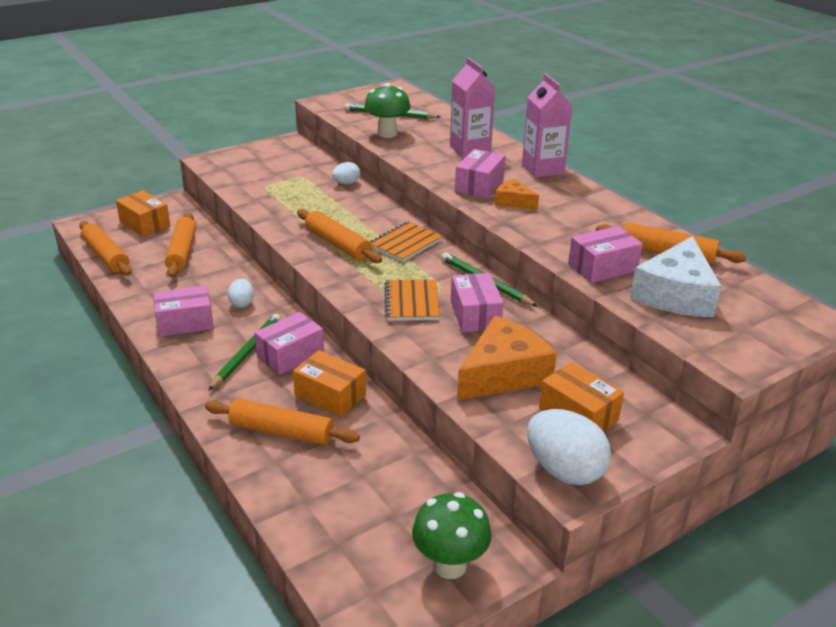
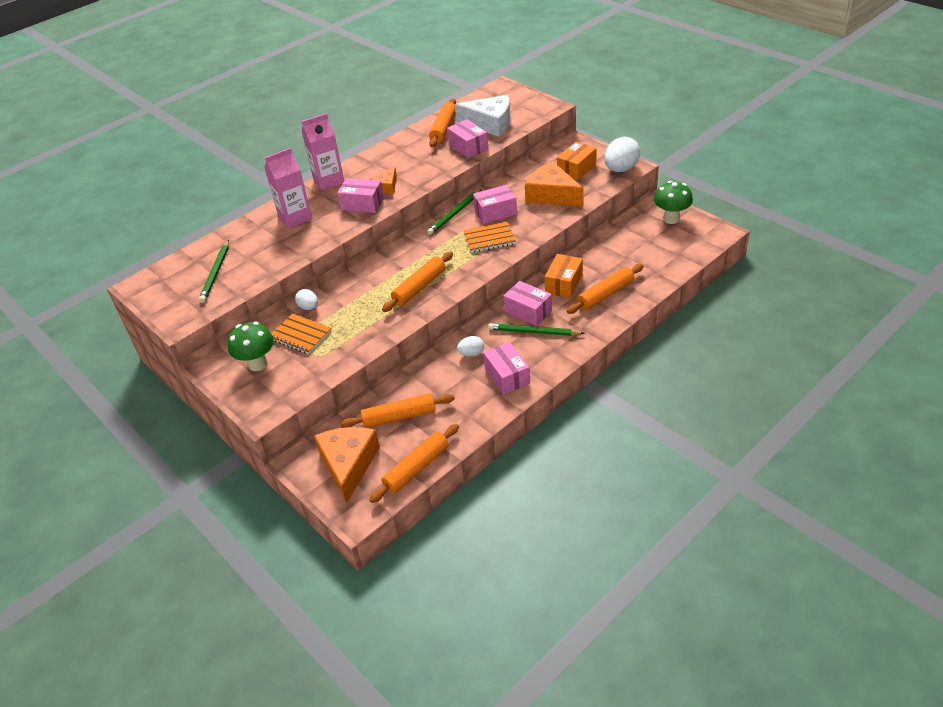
camera: 95 degrees left, 10 degrees up
orange box [116,190,171,237] -> orange cheese [314,427,380,503]
orange rolling pin [205,399,360,445] -> orange rolling pin turned 45 degrees clockwise [567,264,644,314]
green mushroom [364,83,410,138] -> green mushroom moved to [228,322,274,371]
orange notebook [370,221,443,262] -> orange notebook moved to [272,313,332,354]

